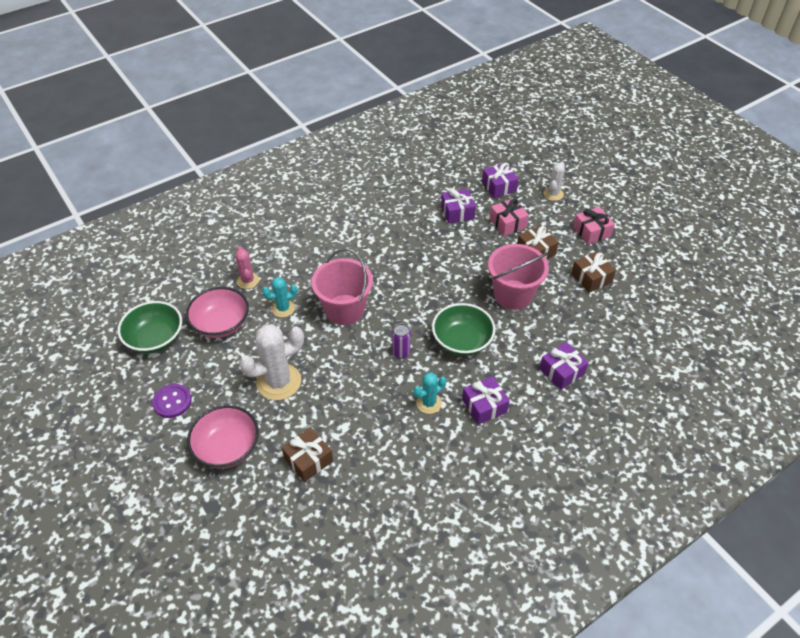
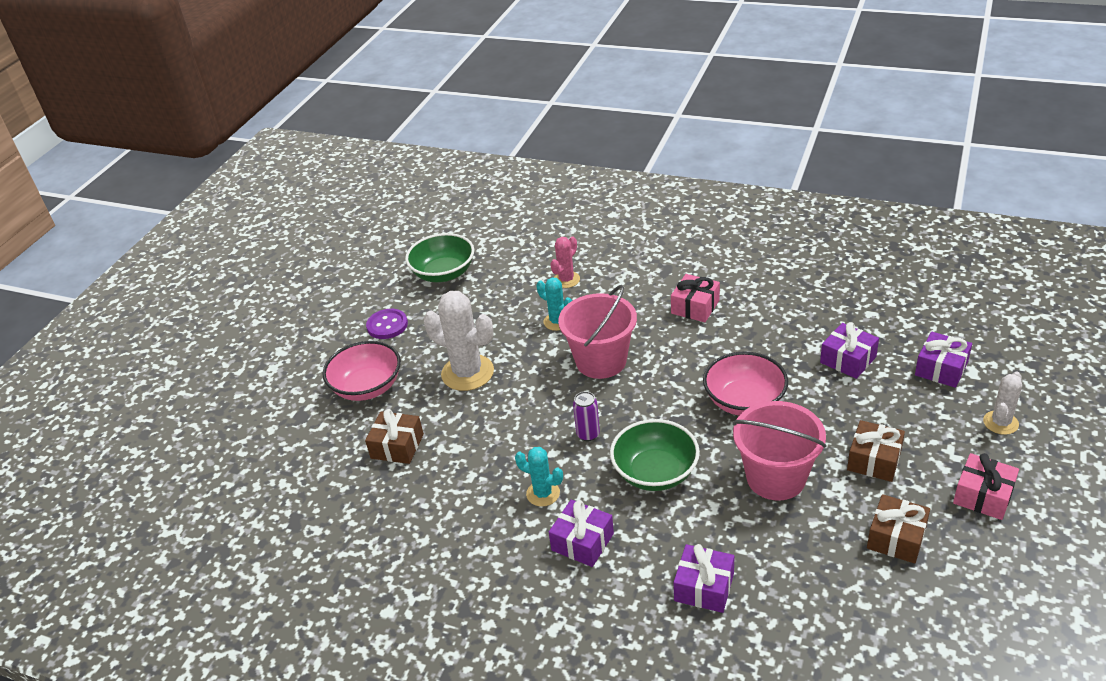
camera: 60 degrees right, 10 degrees down
pink bowl [186,287,249,338] -> pink bowl moved to [703,351,788,416]
pink gift [490,198,529,236] -> pink gift moved to [671,274,720,322]
white cactus [543,162,565,201] -> white cactus turned 45 degrees counterclockwise [983,372,1022,435]

